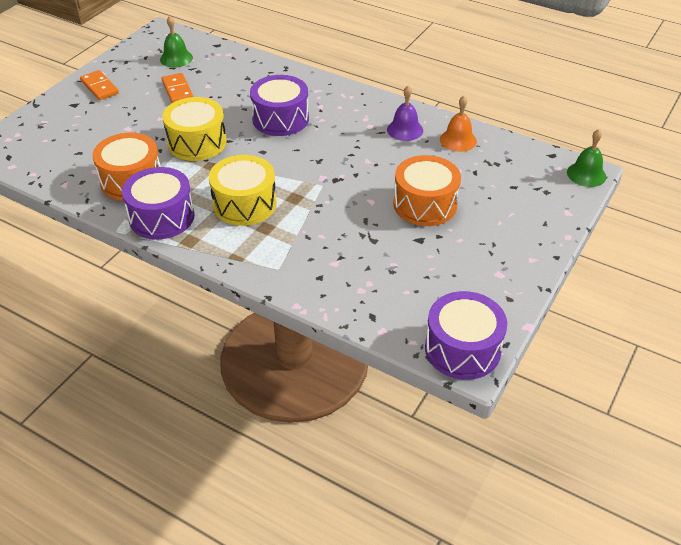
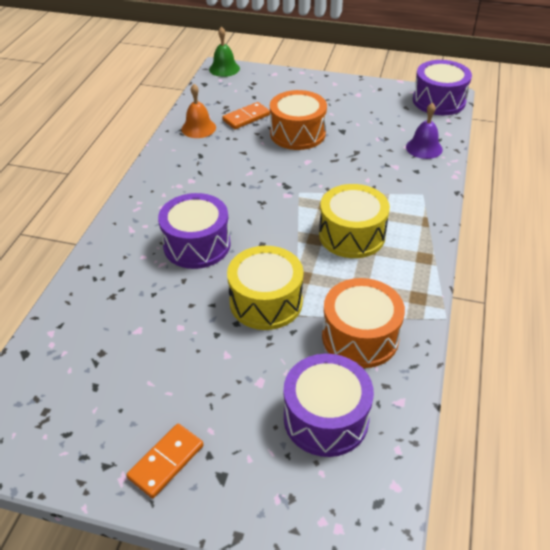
camera: 105 degrees left, 0 degrees up
purple drum [122,167,195,239] -> purple drum moved to [284,354,374,457]
green bell [160,16,193,67] -> none
orange domino [162,73,193,103] -> orange domino moved to [222,102,270,129]
purple bell [387,86,423,141] -> purple bell moved to [406,102,443,159]

